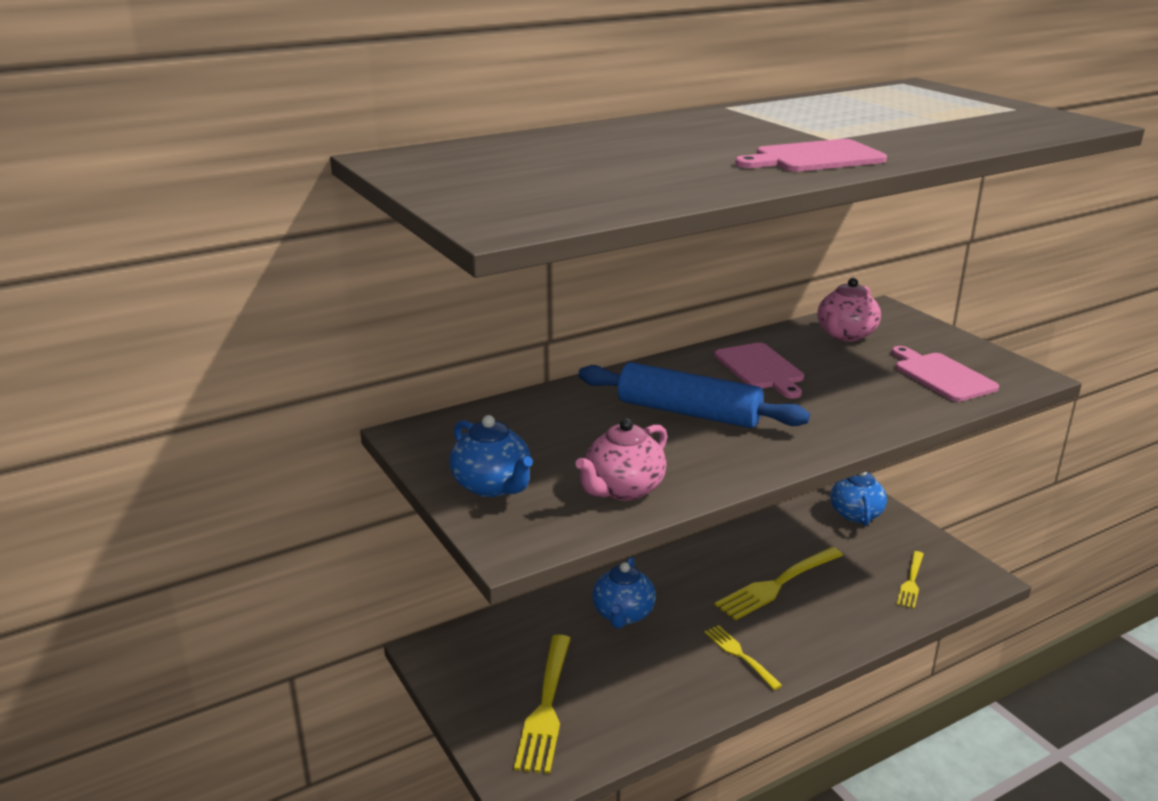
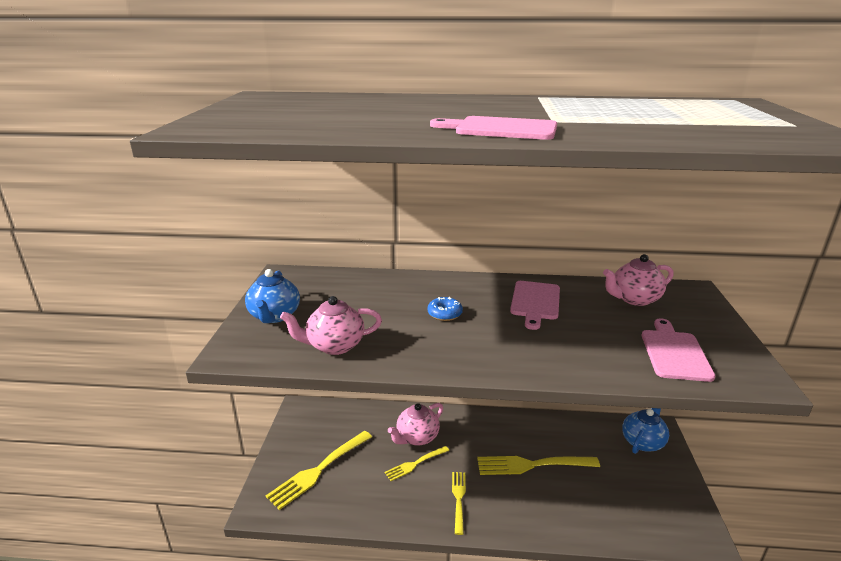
camera: 35 degrees right, 0 degrees up
blue rolling pin [578,362,810,428] -> blue donut [427,297,463,321]
blue teapot [592,557,656,629] -> pink teapot [388,403,443,446]
yellow fork [897,551,924,609] -> yellow fork moved to [385,446,449,481]

